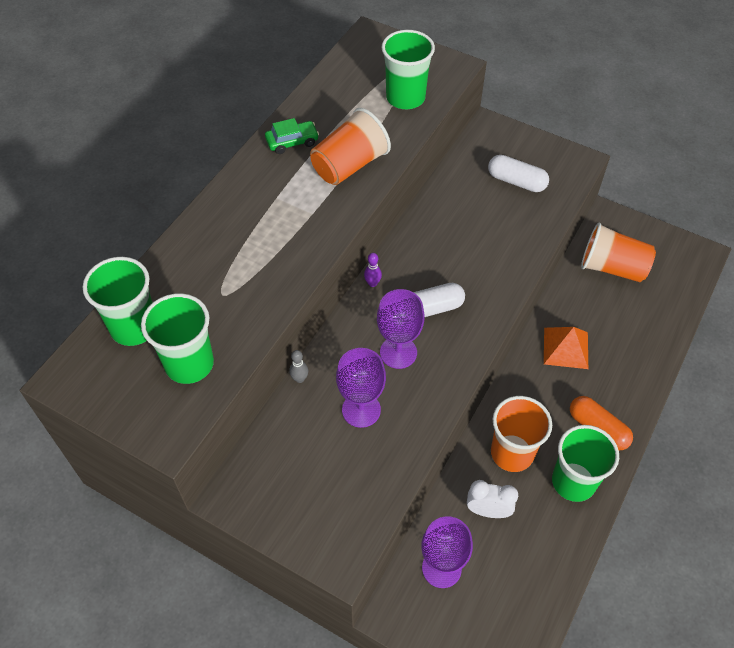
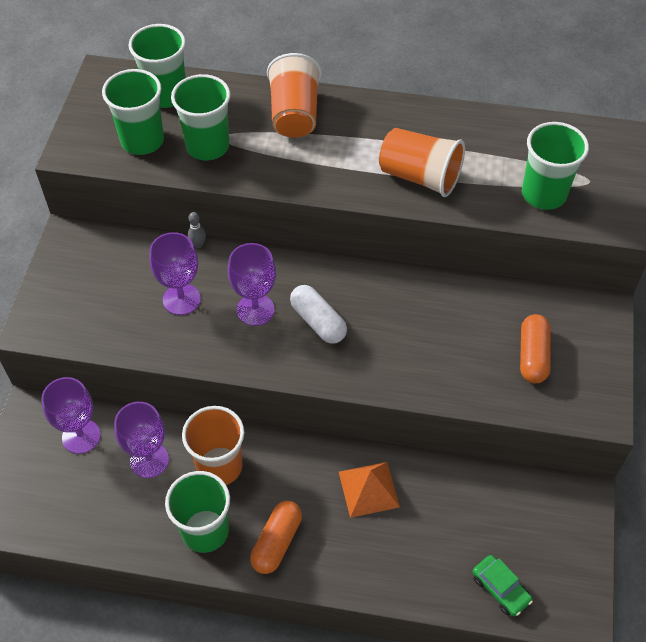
camera: 70 degrees right, 0 degrees up
green car [265,118,319,154] -> green car moved to [472,555,533,616]
purple bowling pin [364,253,382,287] -> none
white clock [467,480,518,518] -> purple goblet [114,402,169,478]
white capsule [488,155,549,192] -> orange capsule [520,314,551,383]
orange cup [581,222,656,282] -> orange cup moved to [267,53,322,138]
none -> green cup [171,74,231,160]

